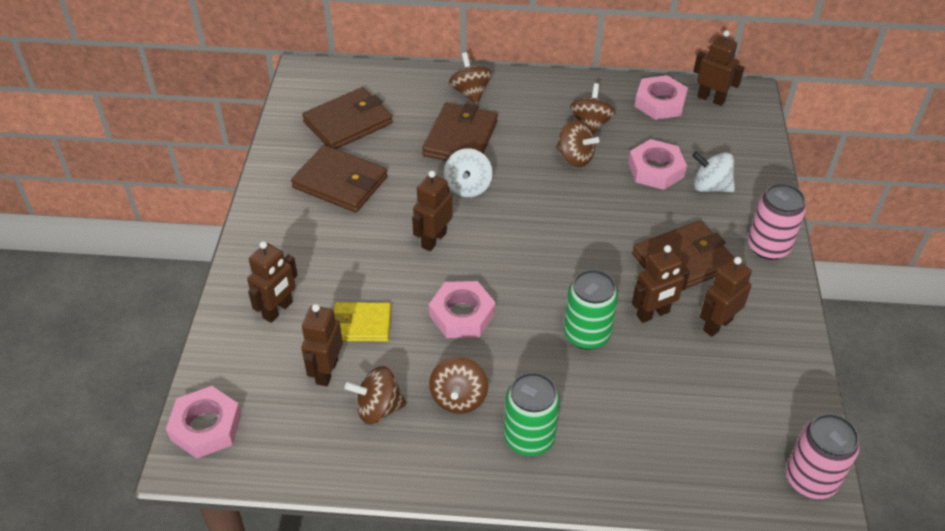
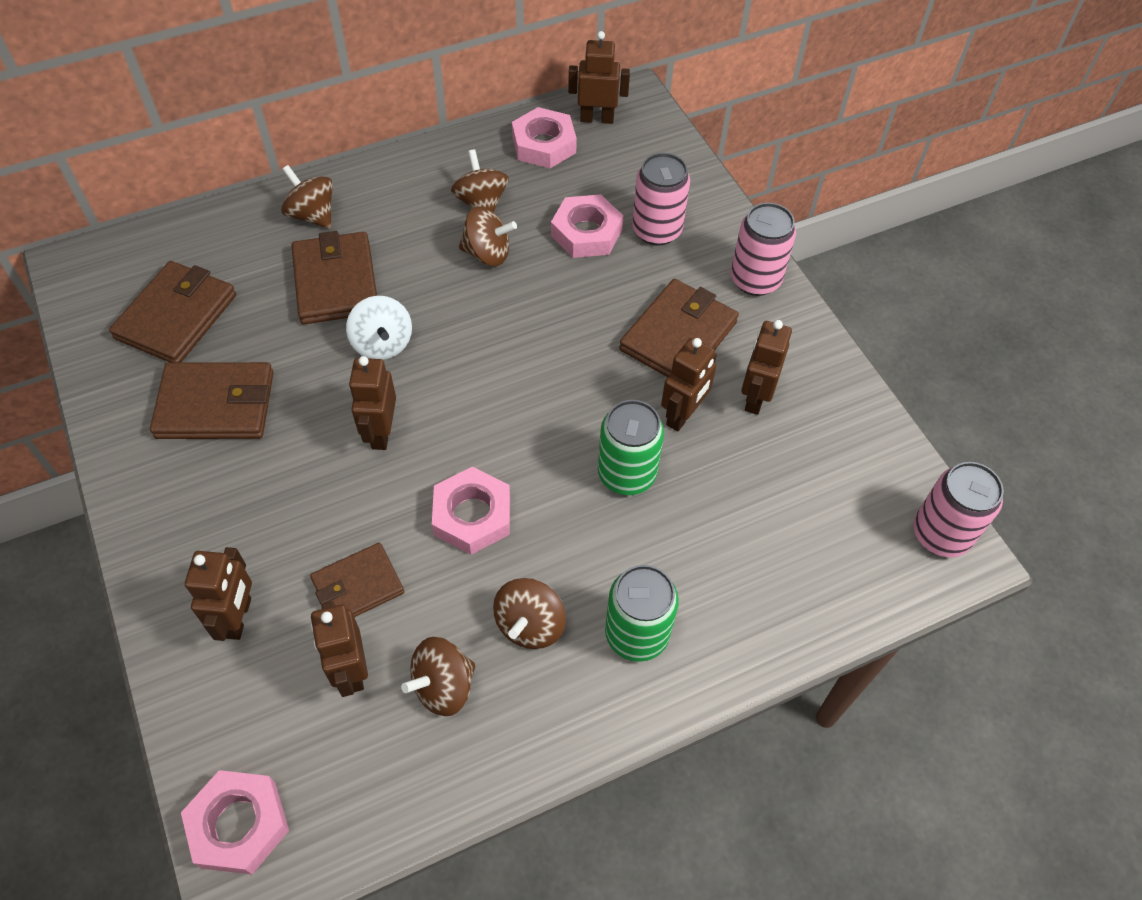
camera: 30 degrees left, 10 degrees up
yellow wallet [334,302,391,342] -> brown wallet [310,543,404,617]
brown spinning top [429,357,488,414] -> brown spinning top turned 45 degrees clockwise [493,578,566,649]
white spinning top [692,151,735,192] -> pink can [632,153,690,246]

